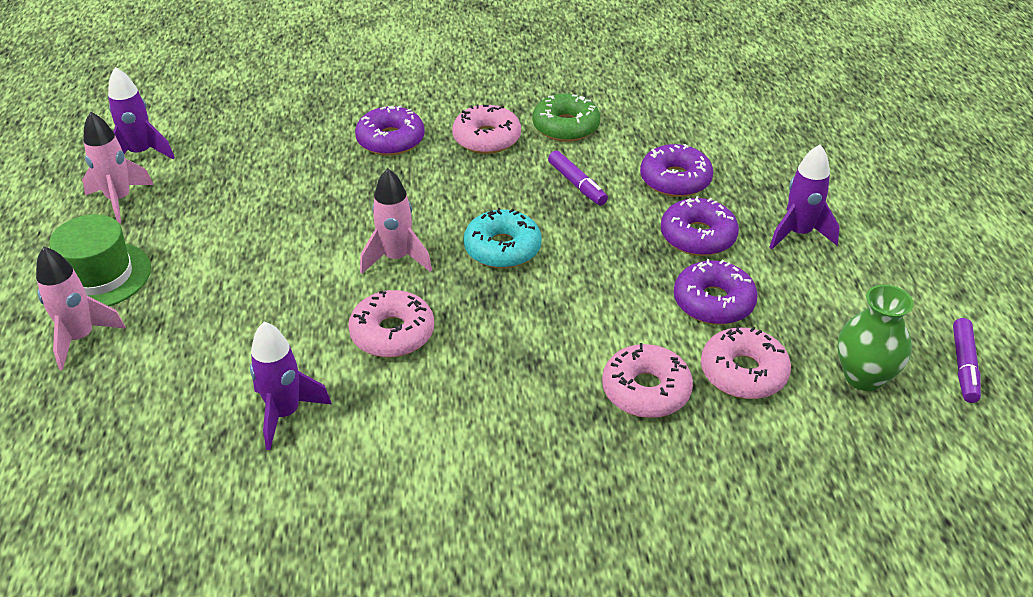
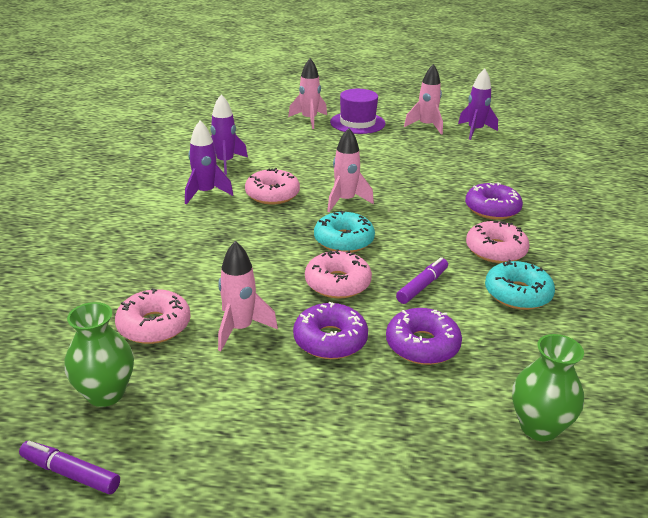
camera: 100 degrees right, 10 degrees down
green hat [49,214,151,306] -> purple hat [330,89,385,134]
green donut [532,94,600,142] -> turquoise donut [485,260,555,310]
purple marker [548,150,608,205] -> purple marker turned 150 degrees clockwise [396,257,448,304]
pink donut [602,343,693,418] -> pink donut moved to [305,249,372,299]
purple donut [674,259,758,325] -> pink rocket [218,241,278,351]
purple rocket [769,144,840,249] -> purple rocket moved to [185,121,233,204]
none -> green vase [512,334,584,441]

